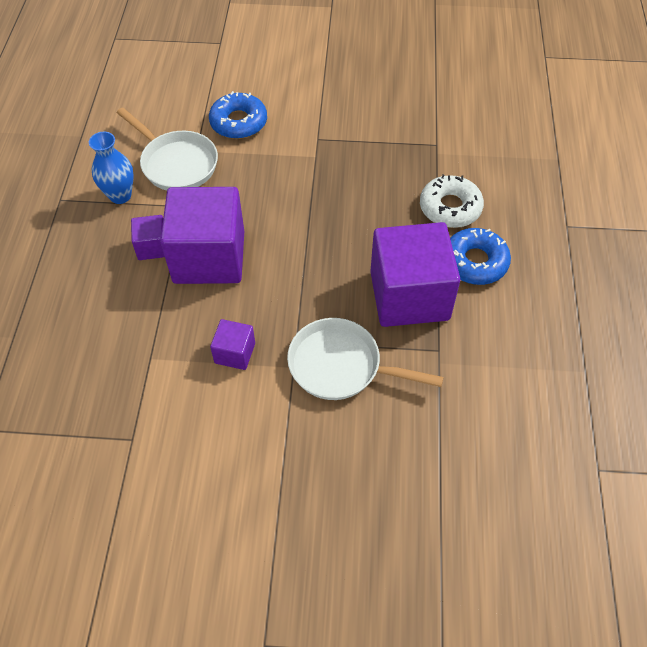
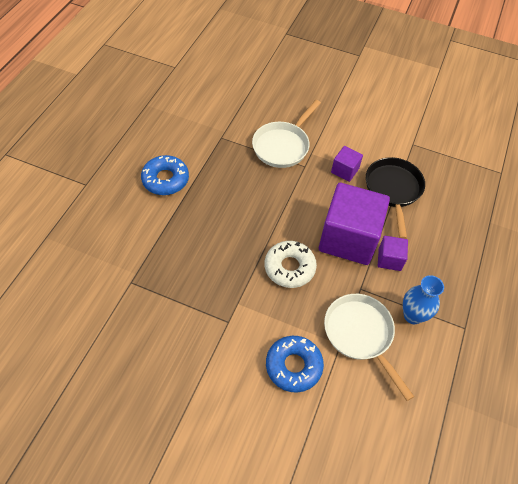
camera: 165 degrees left, 0 degrees up
white pan [287,318,444,400] -> white pan turned 90 degrees clockwise [252,100,321,168]
purple cube [370,222,460,327] -> none
white donut [420,174,484,228] -> white donut moved to [265,241,317,288]
none -> black pan [366,157,425,239]

